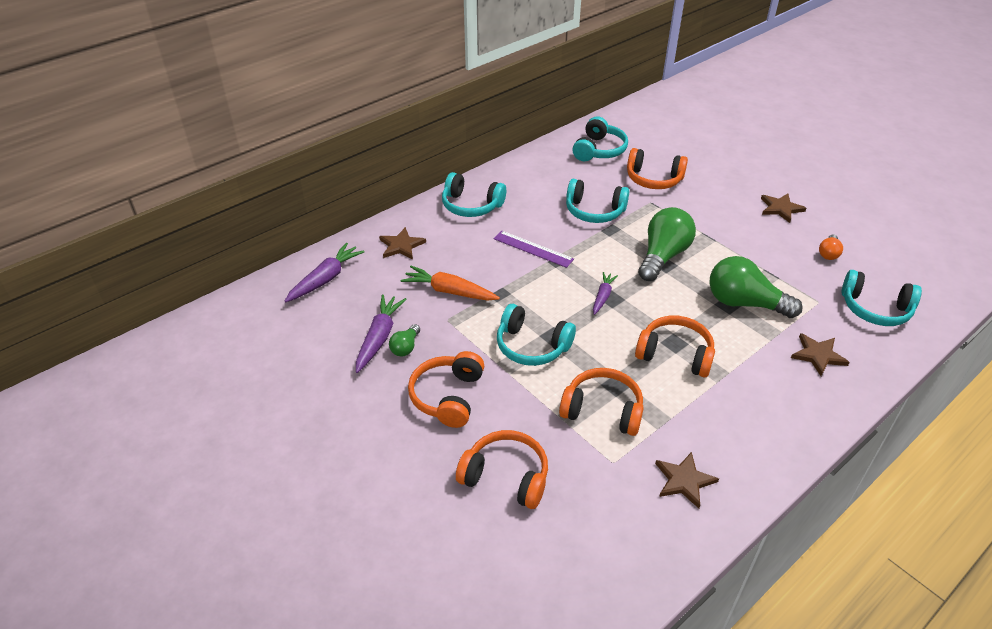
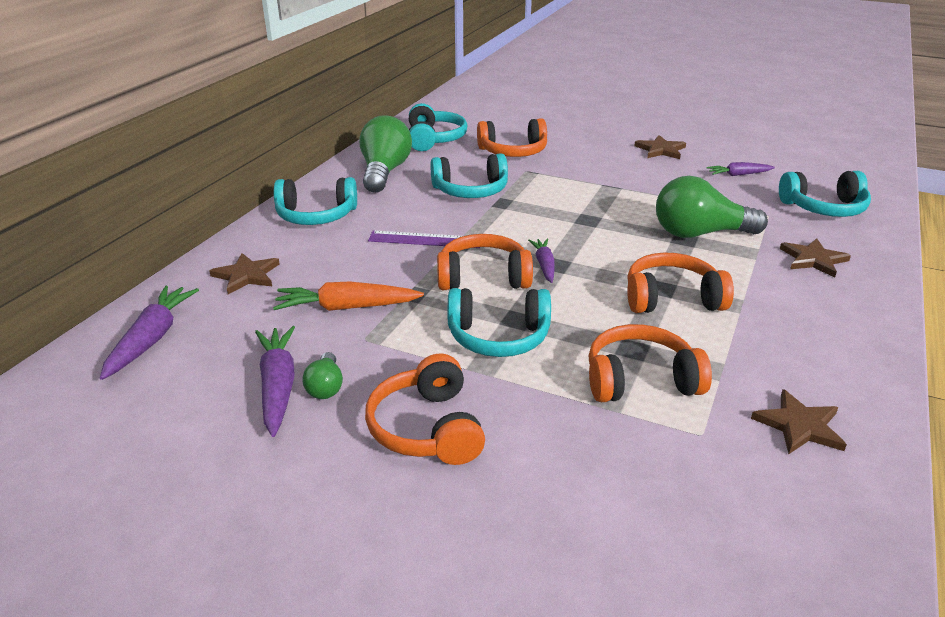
camera: 25 degrees left, 10 degrees down
orange headphones [456,430,548,509] -> orange headphones moved to [437,234,533,290]
green light bulb [638,207,696,281] -> green light bulb moved to [359,115,412,193]
orange light bulb [819,234,843,260] -> purple carrot [706,162,775,176]

